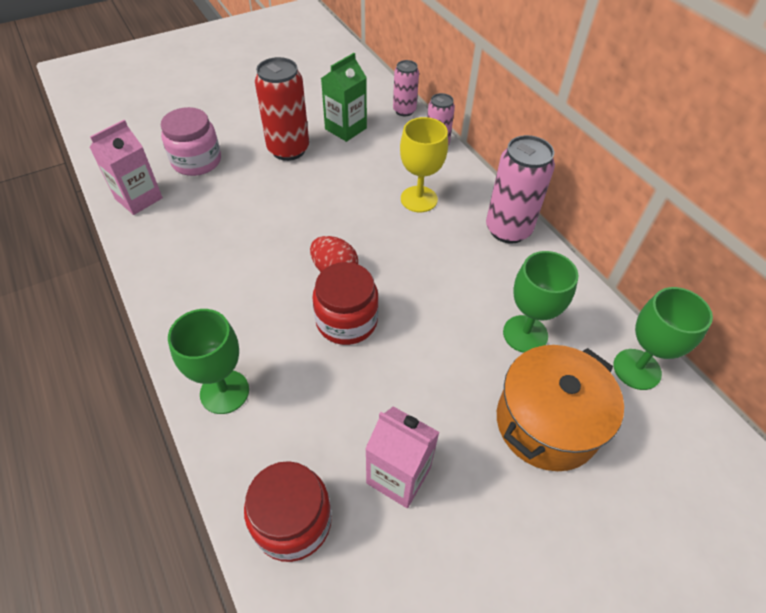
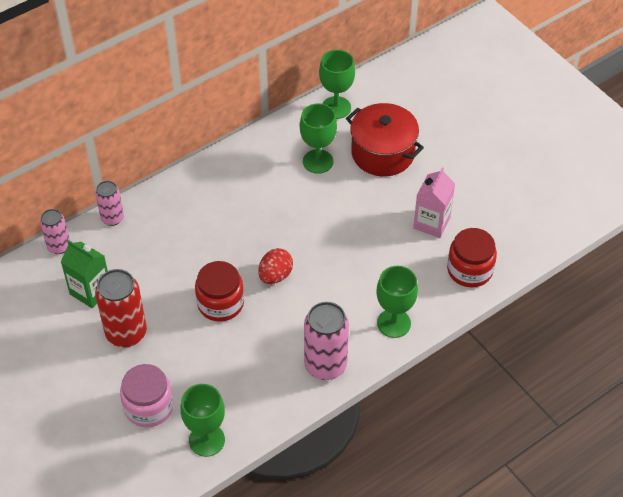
camera: 95 degrees left, 0 degrees up
pink carton [90,120,163,215] -> green goblet [180,384,225,457]
red jar [312,262,379,345] -> red jar moved to [195,261,244,322]
yellow goblet [400,117,448,212] -> none
pink can [486,135,555,244] -> pink can moved to [304,302,349,380]
orange pot [497,345,624,471] -> red pot [346,103,424,176]

